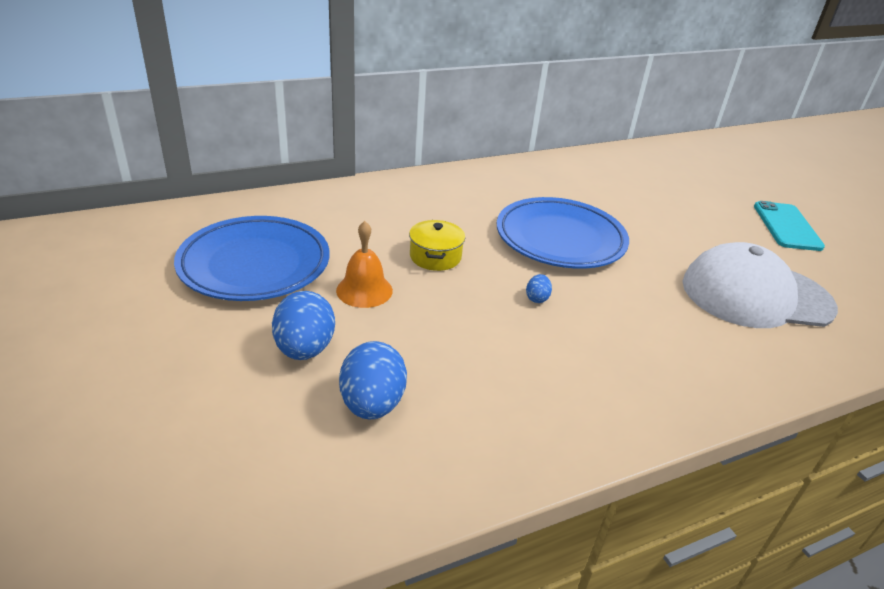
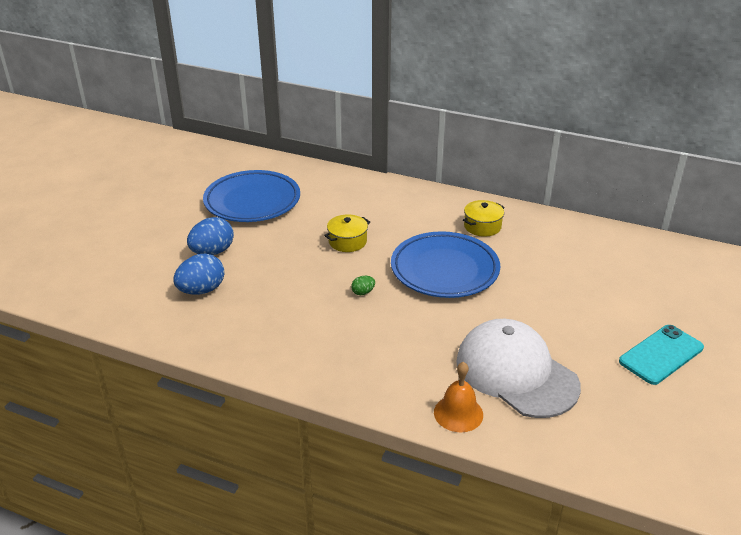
camera: 50 degrees right, 0 degrees up
orange bell [336,221,393,308] -> orange bell moved to [434,362,483,432]
blue egg [526,274,552,303] -> green egg [351,276,375,295]
none -> yellow pot [463,200,505,237]

